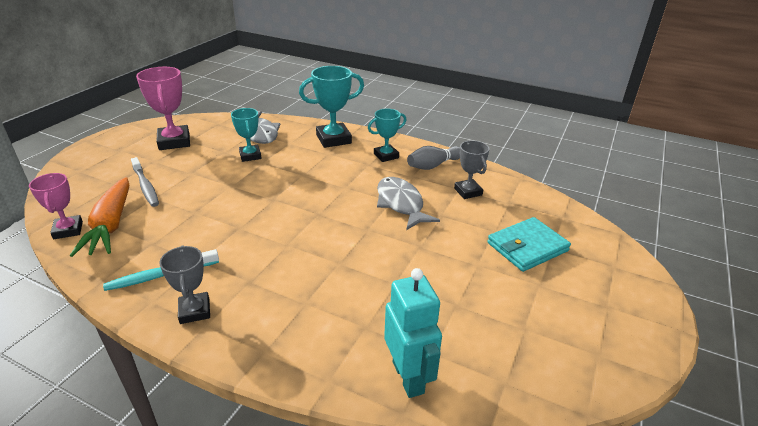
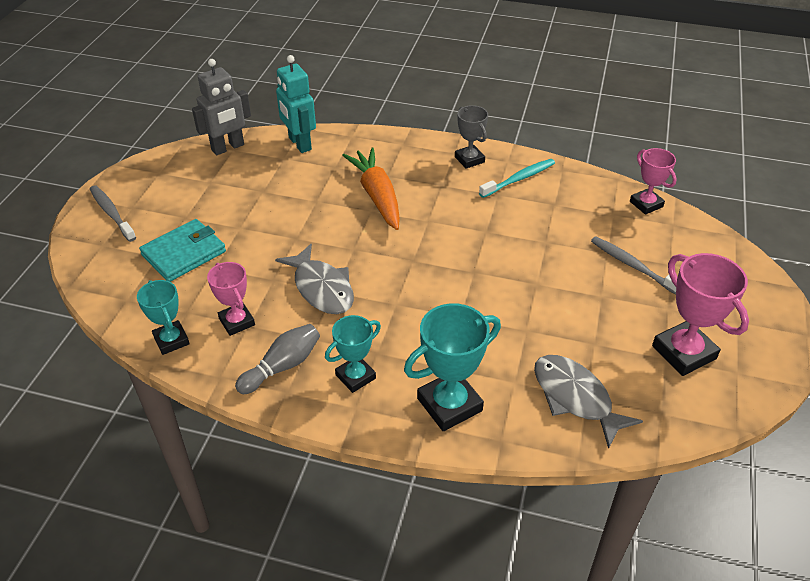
camera: 170 degrees right, 10 degrees up
orange carrot [70,177,129,257] -> orange carrot moved to [342,147,400,230]
turquoise trophy [231,108,262,162] -> turquoise trophy moved to [137,280,190,355]
grey trophy [454,140,489,199] -> pink trophy [207,262,255,336]
none -> grey toothbrush [90,185,136,242]
none -> grey robot [192,59,251,155]

